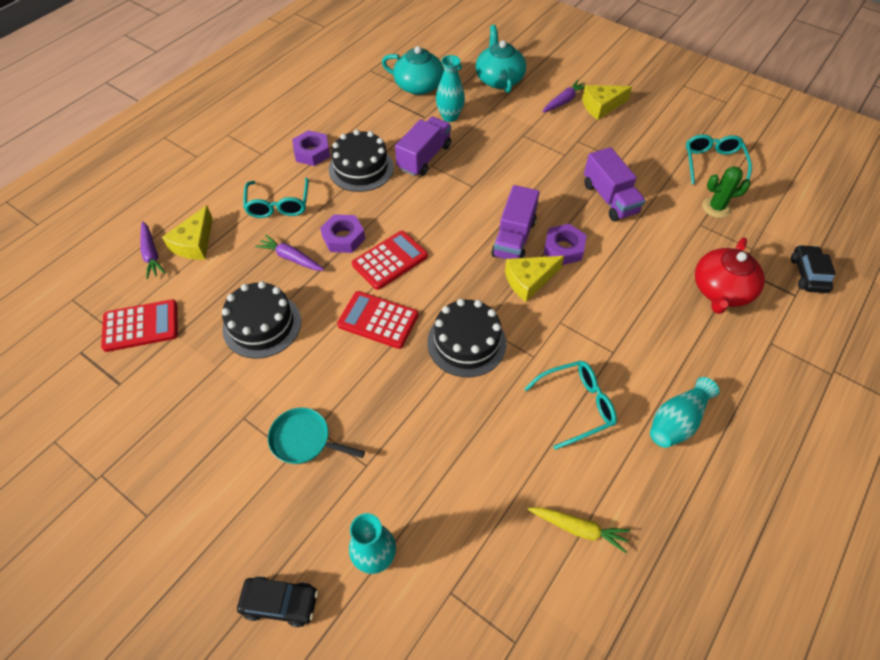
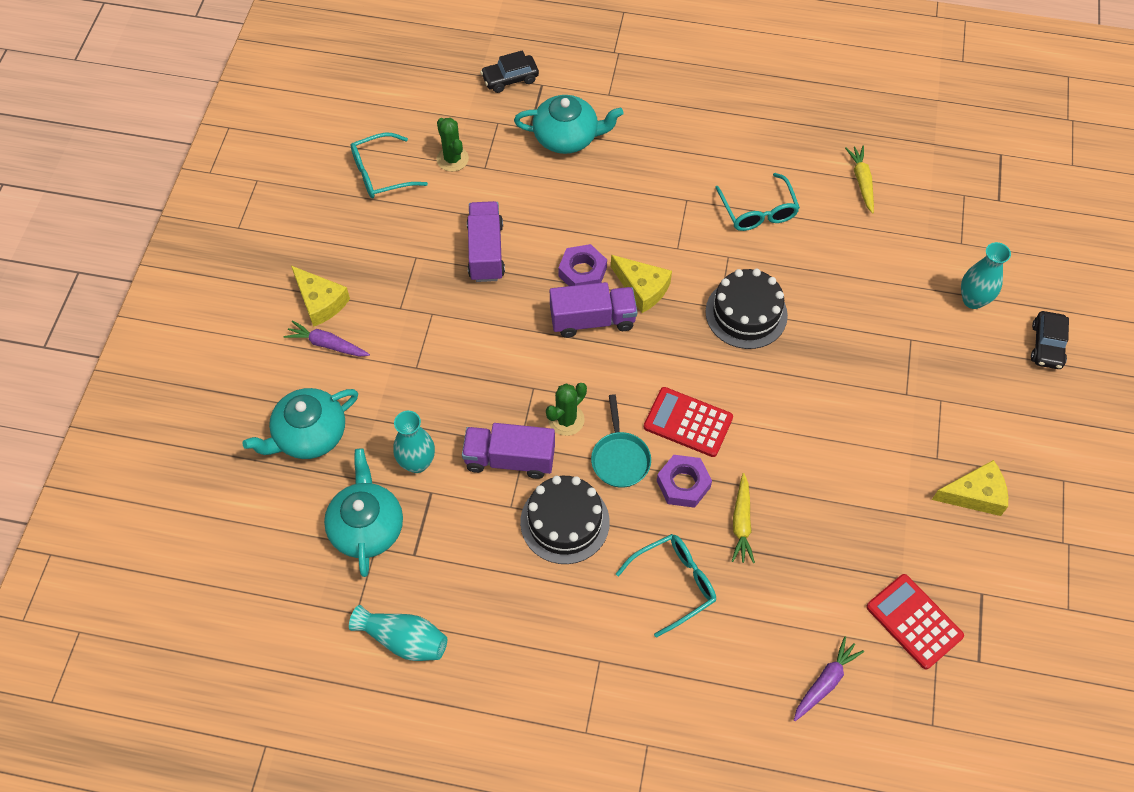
camera: 115 degrees left, 5 degrees up
yellow cheese [162,205,213,260] -> yellow cheese moved to [932,460,1008,516]
black cake [222,281,301,359] -> none
black car [237,576,318,627] -> black car turned 150 degrees counterclockwise [1031,311,1069,369]
purple carrot [255,235,325,271] -> yellow carrot [732,473,755,563]
turquoise pan [268,408,365,464] -> turquoise pan moved to [591,394,651,488]
purple nut [292,130,330,166] -> none
red calculator [337,291,419,349] -> none
turquoise glasses [524,360,617,450] -> turquoise glasses turned 150 degrees counterclockwise [715,173,800,231]
purple truck [584,147,646,221] -> purple truck turned 45 degrees counterclockwise [467,201,505,282]
turquoise vase [650,377,719,448] -> turquoise vase moved to [349,605,447,661]
red teapot [695,237,765,314] -> turquoise teapot [514,95,624,154]
none -> green cactus [546,383,587,436]

